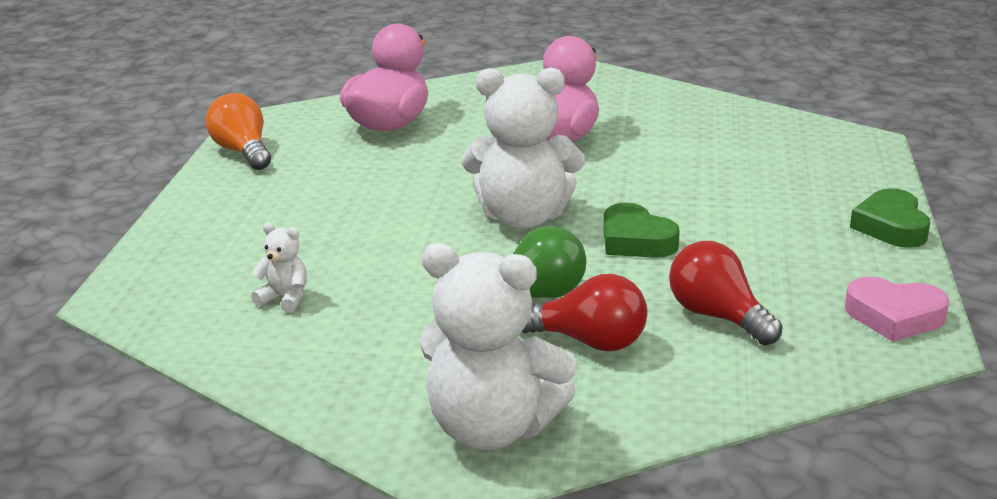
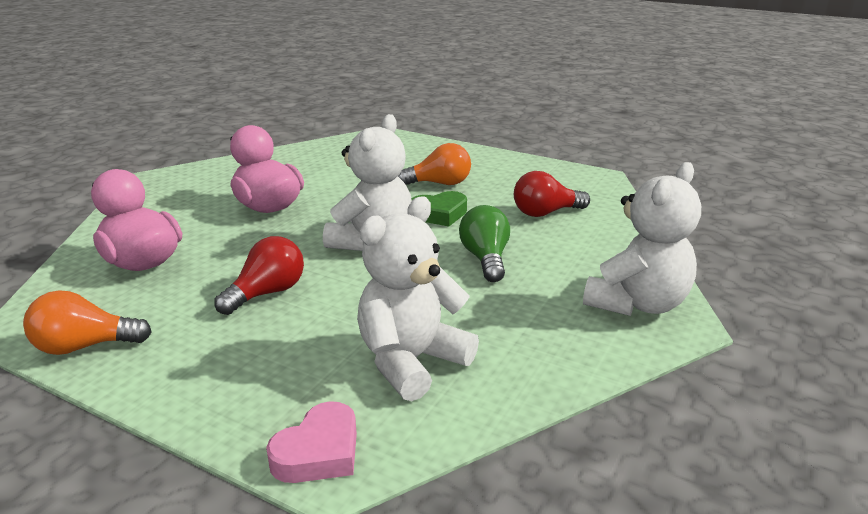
camera: 70 degrees left, 0 degrees up
white teddy bear [251,223,307,313] -> white teddy bear [357,196,479,401], size x2.28
red light bulb [522,274,647,351] -> red light bulb moved to [214,236,304,315]
pink heart [845,277,949,342] -> pink heart moved to [266,401,357,483]
green heart [850,188,930,248] -> none
none -> orange light bulb [398,143,471,185]

